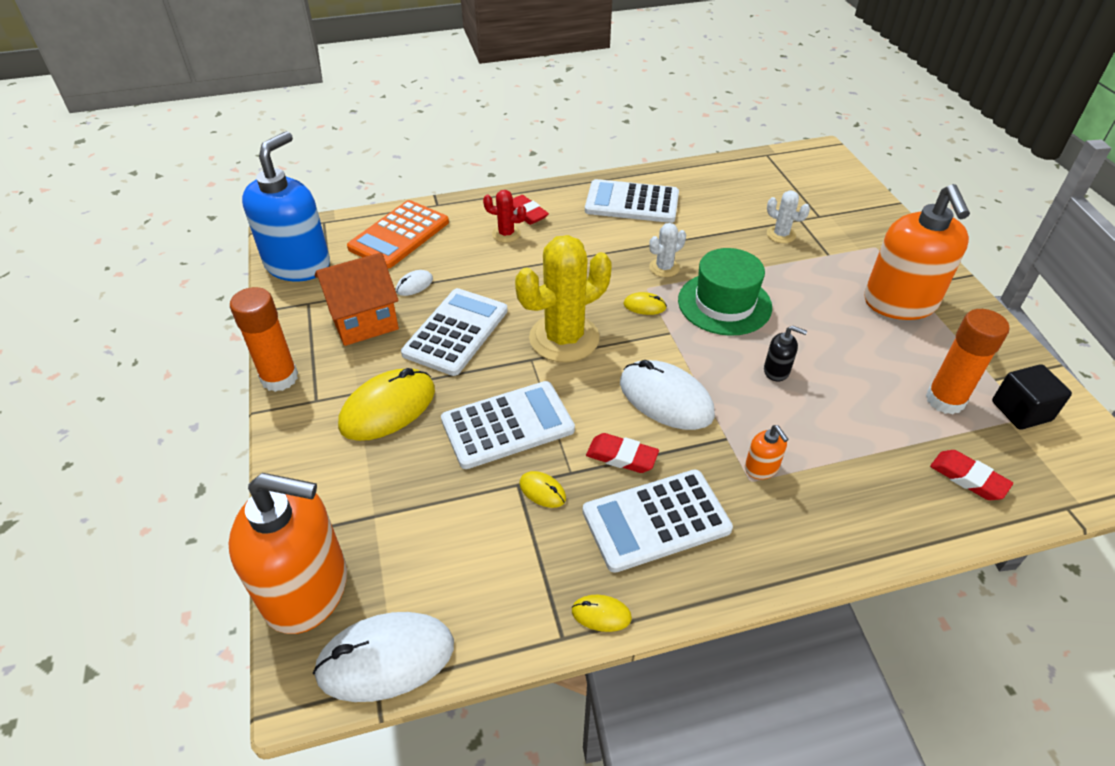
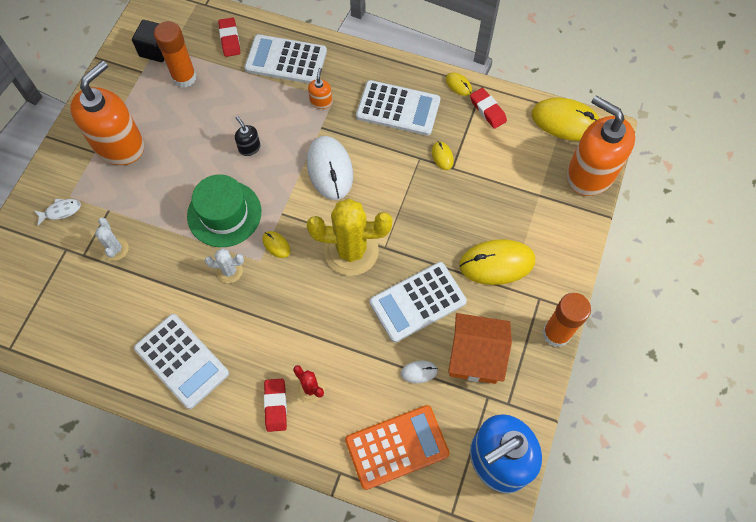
camera: 145 degrees left, 20 degrees up
white mouse [313,612,454,702] -> yellow mouse [532,97,600,141]
white calculator [441,381,575,469] -> white calculator moved to [244,34,327,84]
red eraser [586,433,659,473] -> red eraser moved to [470,88,507,129]
none -> white fish [35,198,81,226]

